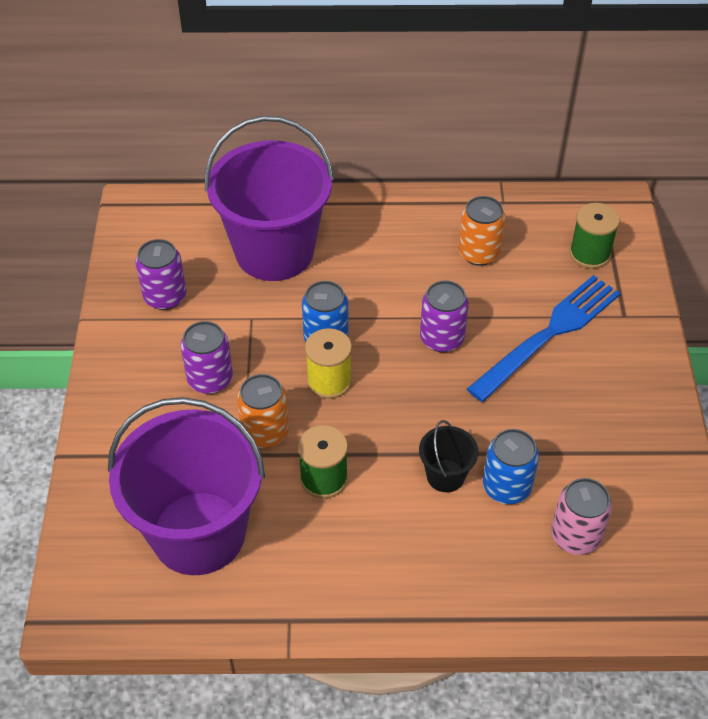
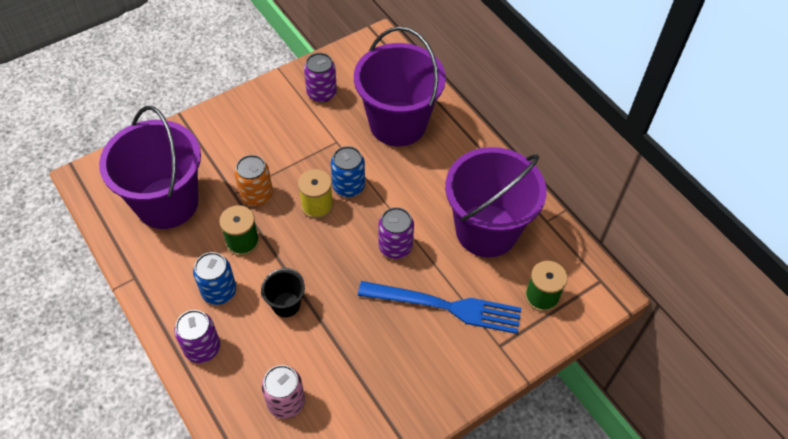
camera: 55 degrees right, 5 degrees up
purple can [180,321,233,394] -> purple can moved to [174,310,220,363]
orange can [458,196,506,266] -> purple bucket [445,147,547,257]
blue can [483,429,539,504] -> blue can moved to [193,252,236,305]

